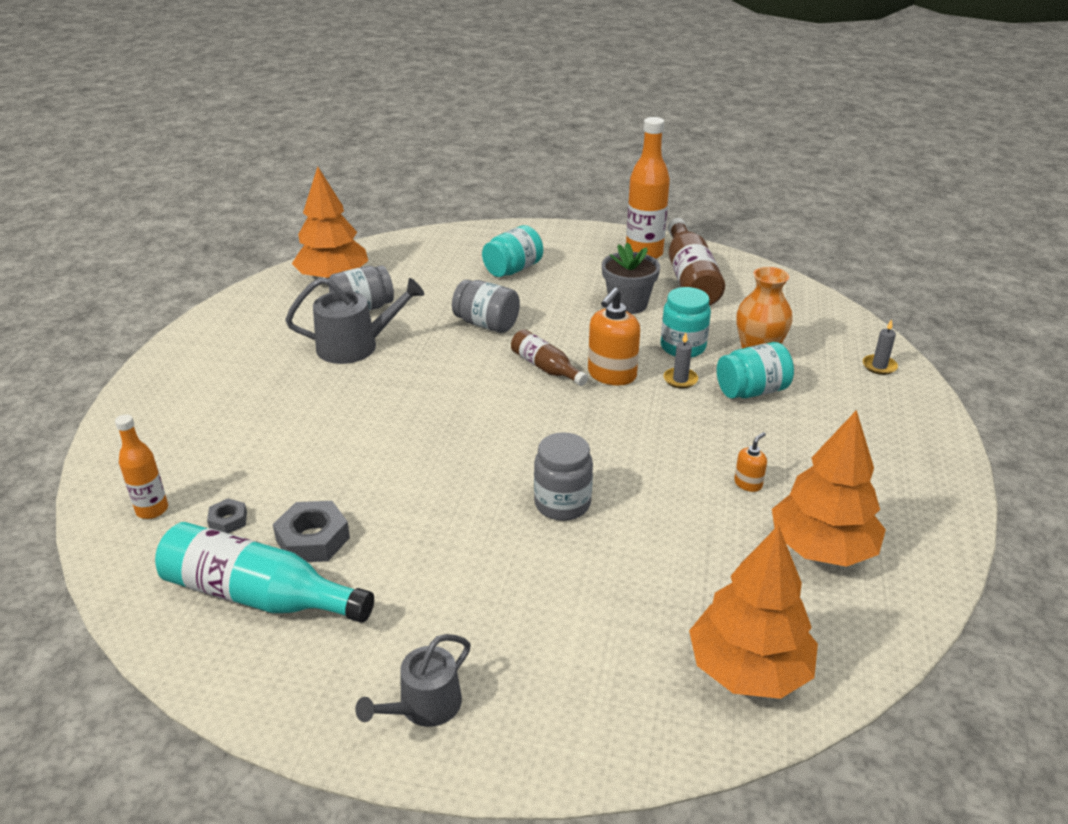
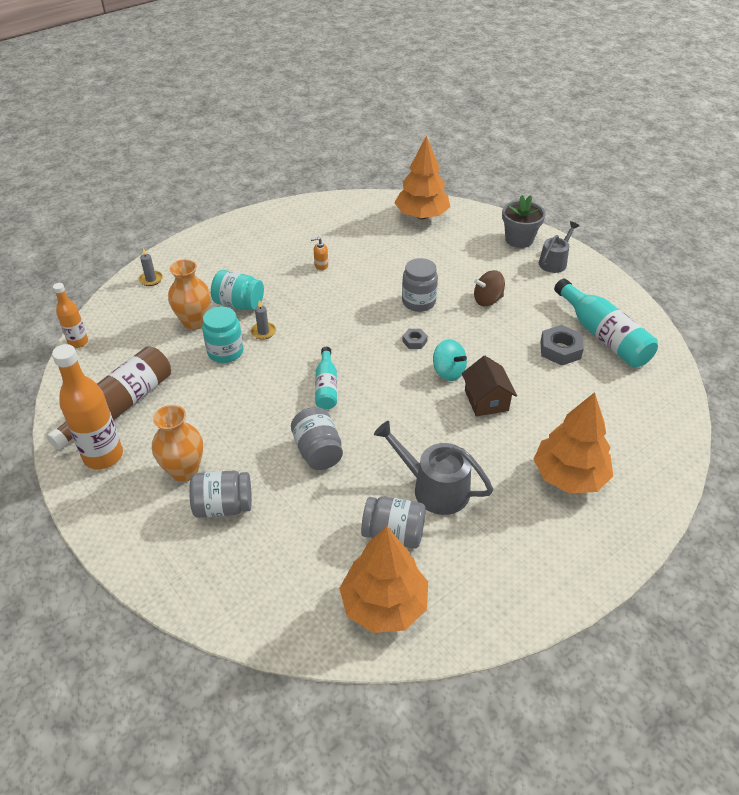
camera: 140 degrees left, 10 degrees up
orange bottle [115,414,168,519] -> orange bottle moved to [53,283,88,348]
grey nut [207,498,247,533] -> grey nut moved to [402,329,428,349]
grey watering can [355,634,471,727] -> grey watering can turned 45 degrees counterclockwise [539,221,579,273]
turquoise jar [482,225,543,277] -> grey jar [189,470,252,518]
brown bottle [511,329,588,386] -> turquoise bottle [315,347,337,409]
orange soap dispenser [588,287,640,386] -> none
grey flower pot [602,242,660,314] -> grey flower pot moved to [502,195,546,248]
orange tree [772,410,886,567] -> orange tree moved to [534,392,613,494]
none -> orange vase [152,405,203,482]
none -> turquoise spinning top [433,339,467,381]
none -> brown house [462,356,517,417]
none -> brown spinning top [474,270,505,306]

